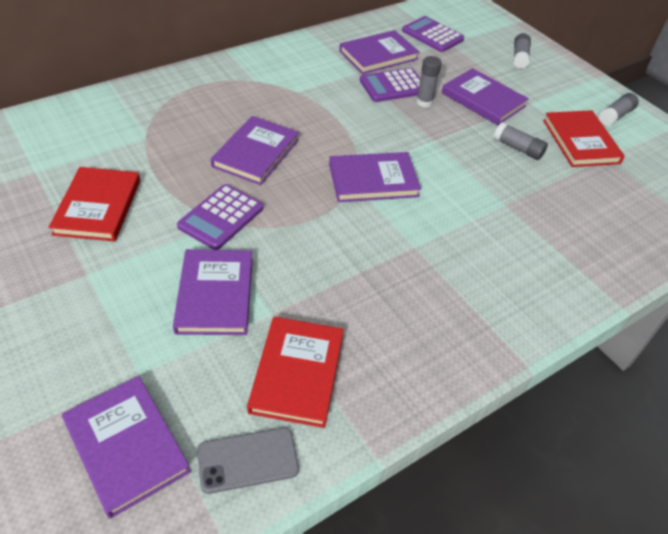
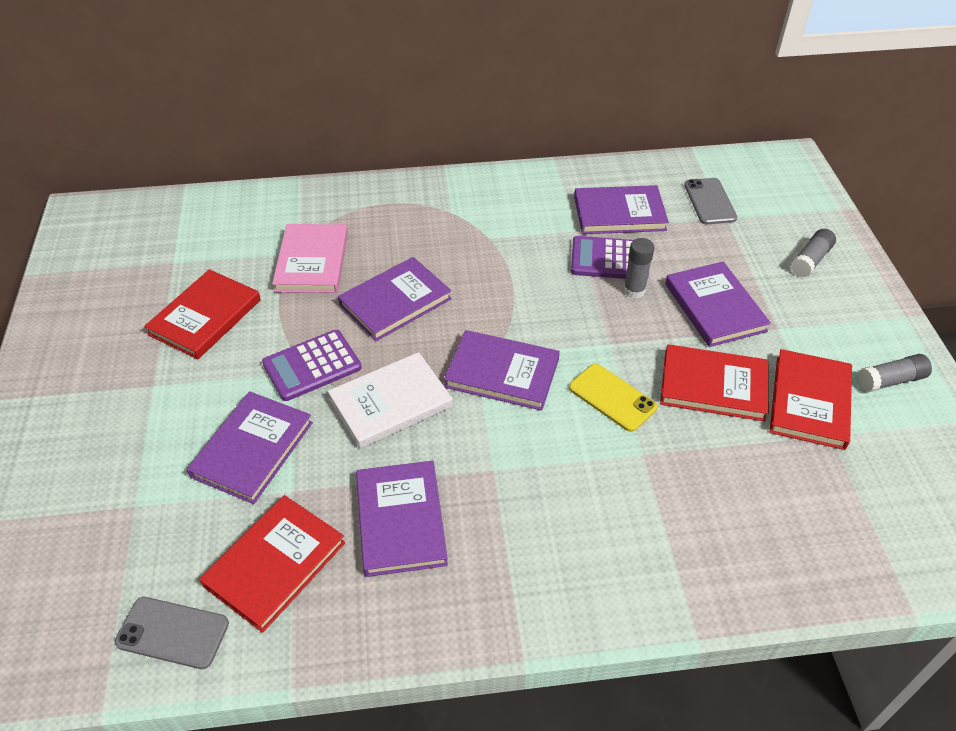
camera: 30 degrees right, 0 degrees up
purple book [62,376,191,519] -> purple book moved to [356,461,448,577]
purple calculator [402,16,464,52] -> grey phone [684,178,737,224]
grey glue stick [493,122,548,160] -> red book [660,344,769,422]
none -> pink book [272,224,348,293]
none -> white book [328,352,453,449]
none -> yellow phone [569,364,657,432]

